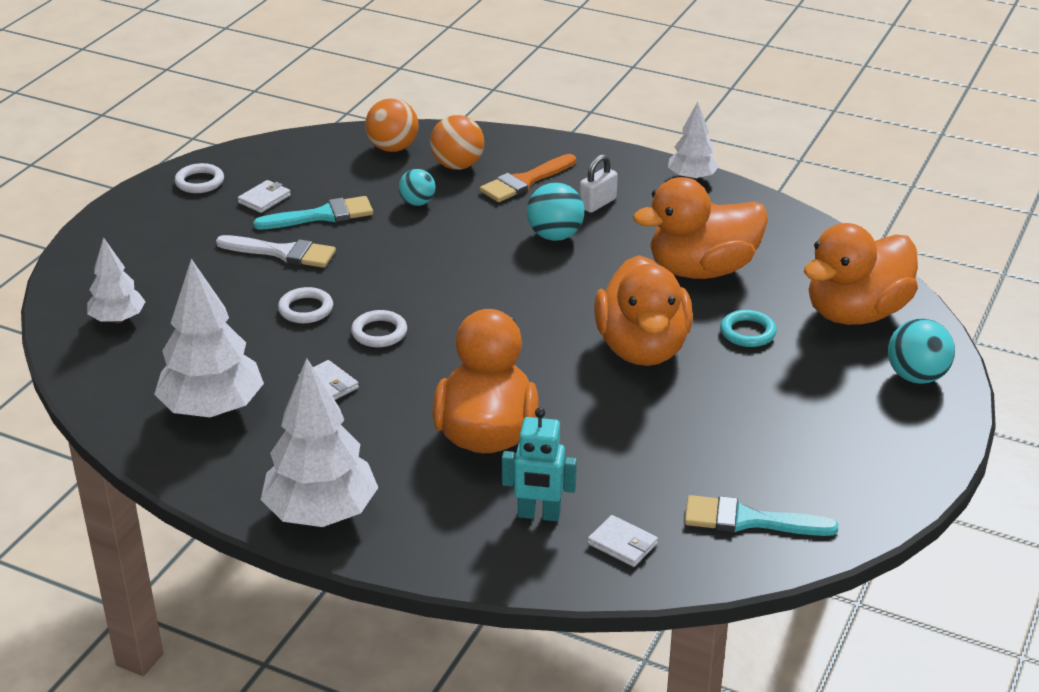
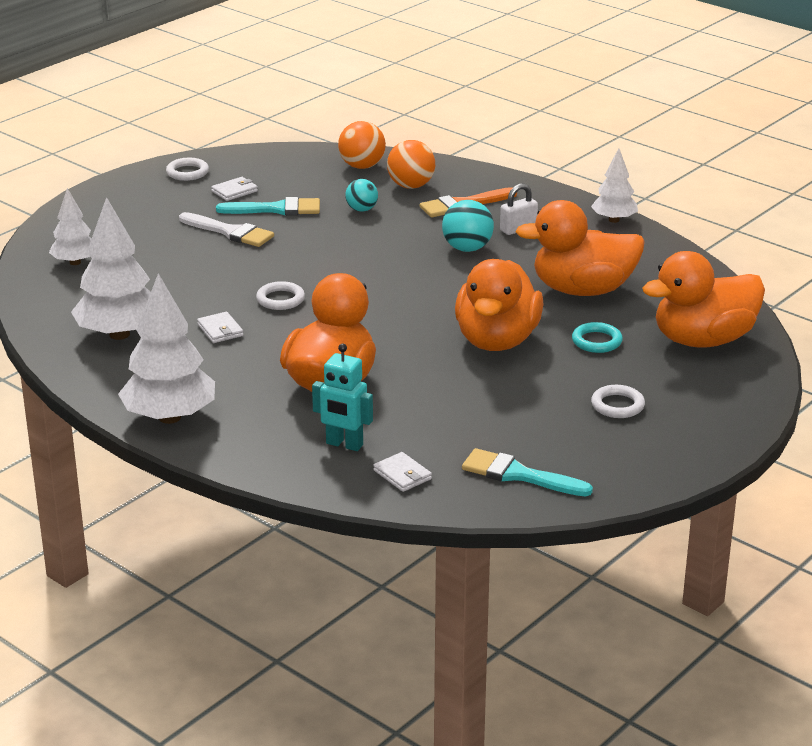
camera: 15 degrees right, 5 degrees down
white ring [278,287,333,323] -> white ring moved to [591,385,645,418]
turquoise ball [888,318,955,384] -> none

